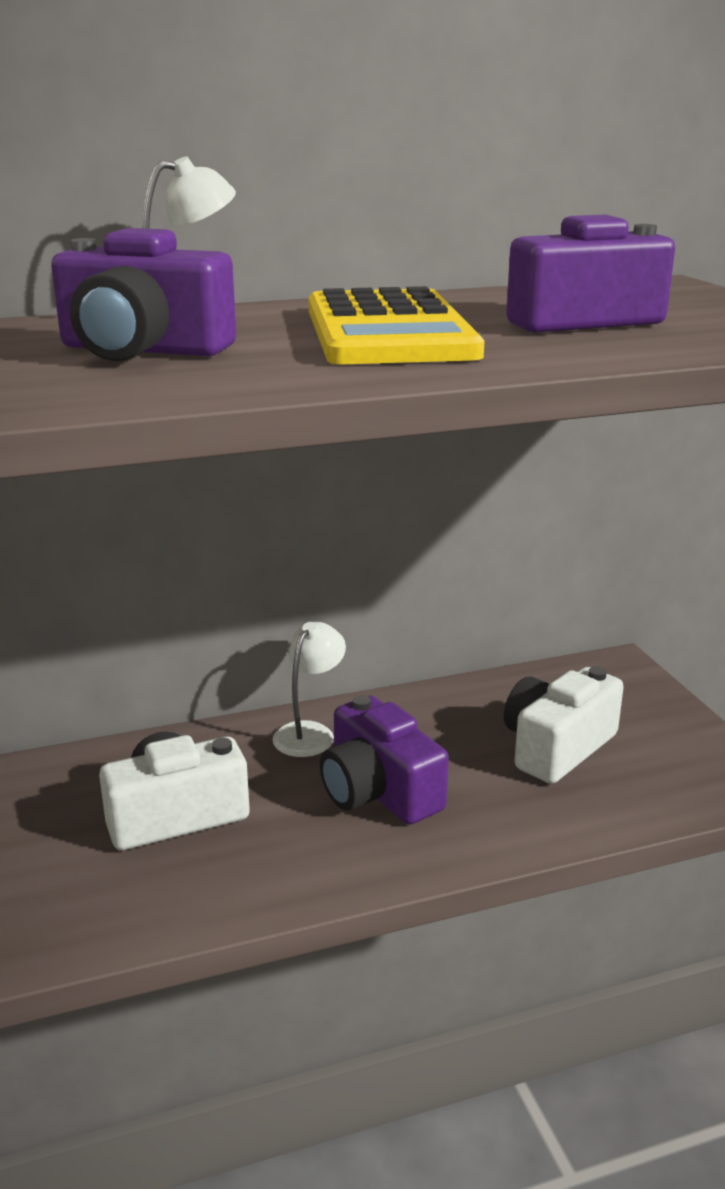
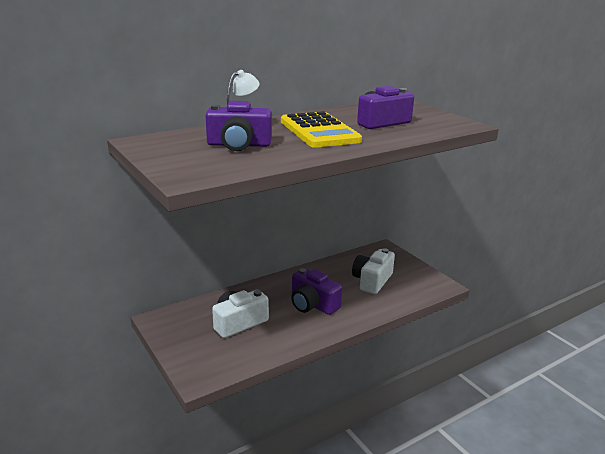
camera: 15 degrees left, 0 degrees up
white lamp [272,622,346,757] -> none

